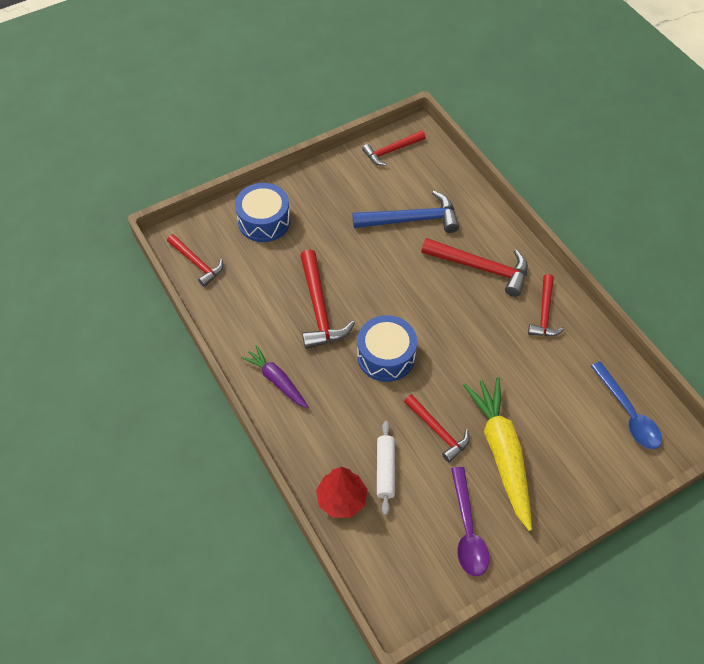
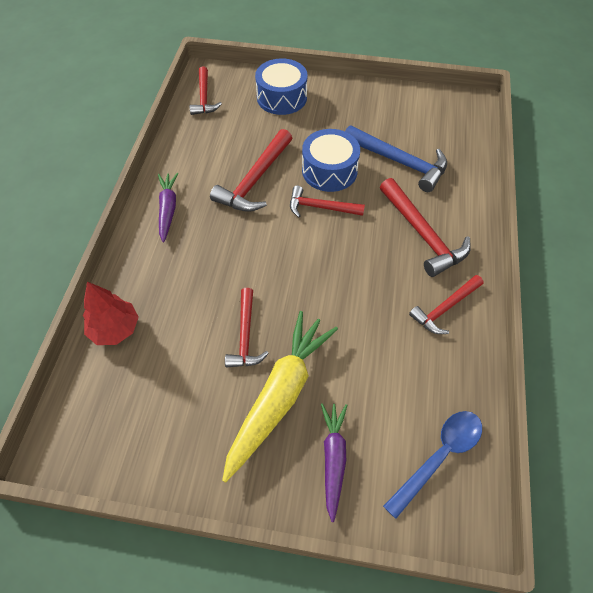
camera: 40 degrees right, 0 degrees up
blue drum [357,315,417,382] -> blue drum moved to [302,129,360,192]
red hammer [362,130,426,166] -> red hammer moved to [290,186,365,217]
white rolling pin [377,421,395,515] -> none
purple spoon [451,467,489,576] -> none
blue spoon [591,361,662,449] -> blue spoon turned 150 degrees counterclockwise [383,411,482,519]
none -> purple carrot [321,403,347,522]

